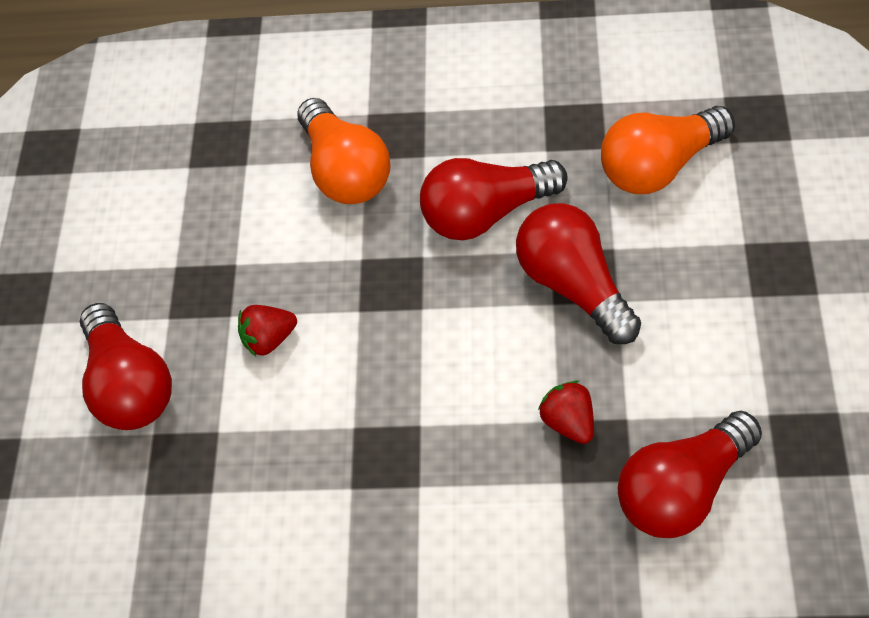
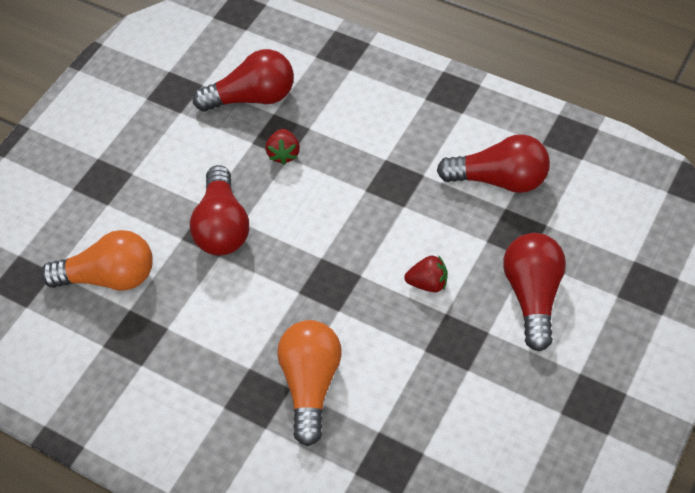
camera: 155 degrees left, 0 degrees up
red light bulb [420,158,568,240] -> red light bulb moved to [437,134,550,193]

